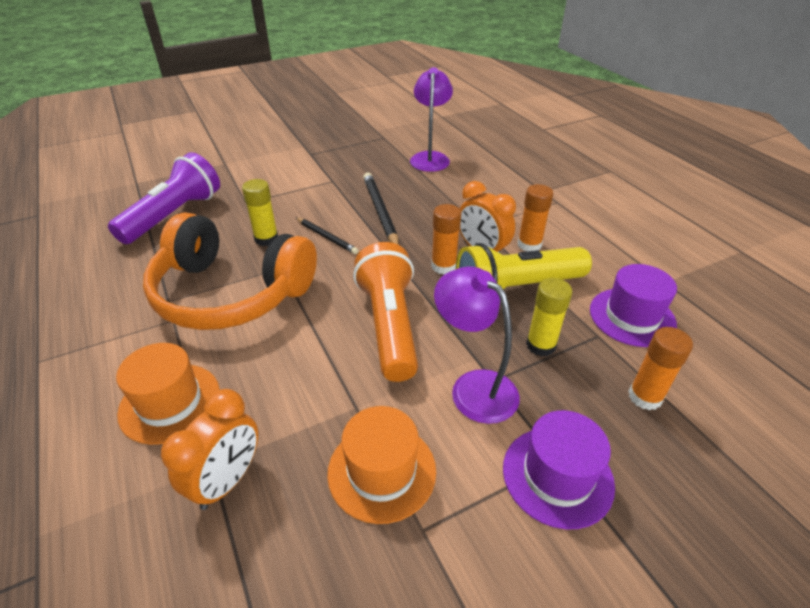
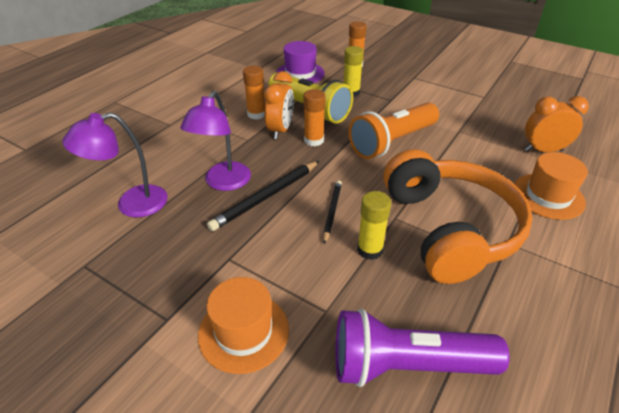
camera: 120 degrees left, 0 degrees up
orange hat [327,406,436,524] -> orange hat moved to [198,277,289,374]
purple lamp [434,267,520,424] -> purple lamp moved to [180,91,251,191]
purple hat [503,410,615,530] -> none

